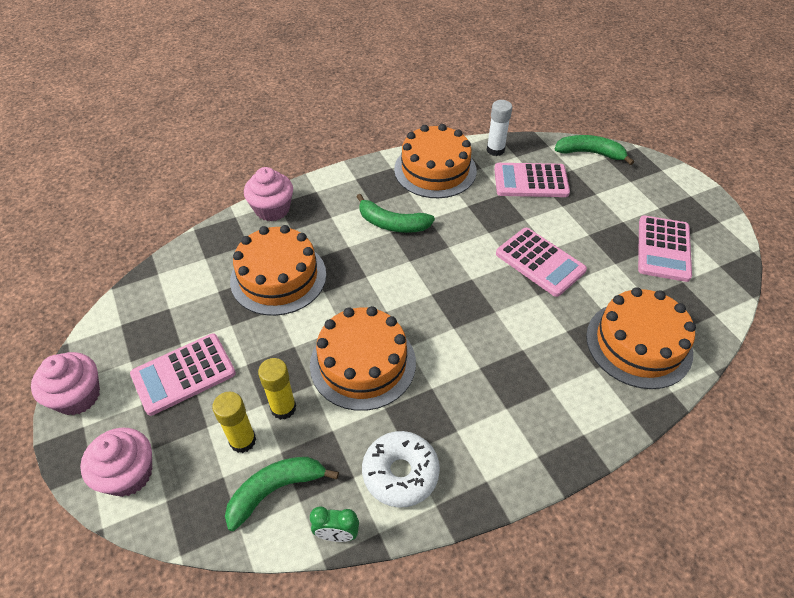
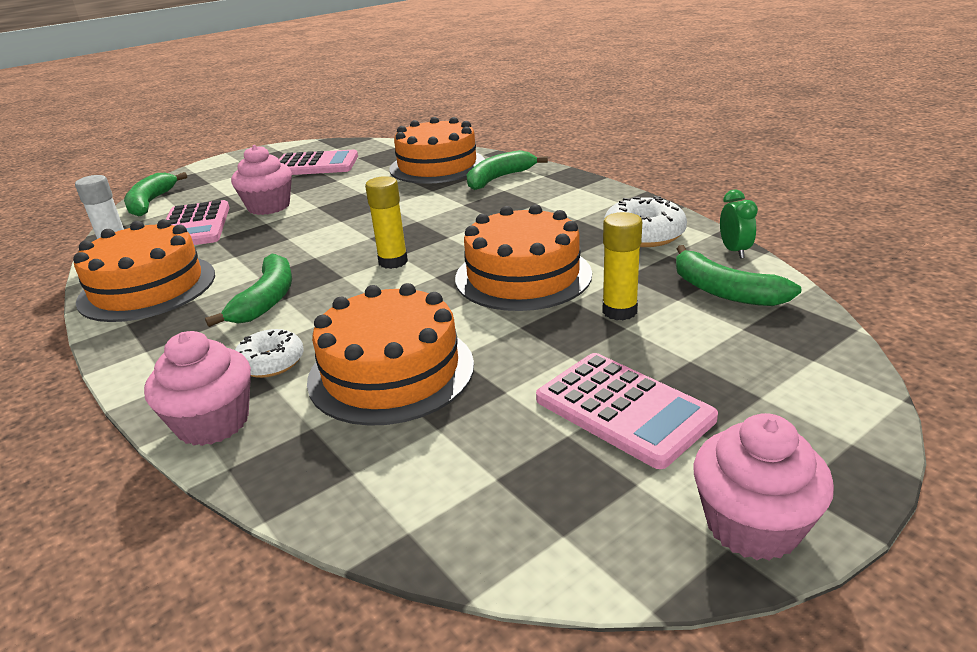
camera: 100 degrees left, 20 degrees down
pink cupcake [80,428,152,497] -> pink cupcake moved to [231,145,292,215]
yellow glue stick [212,391,256,453] -> yellow glue stick moved to [365,176,408,269]
pink calculator [496,228,587,297] -> none
none -> white donut [235,329,304,378]
none -> green banana [466,150,548,190]

